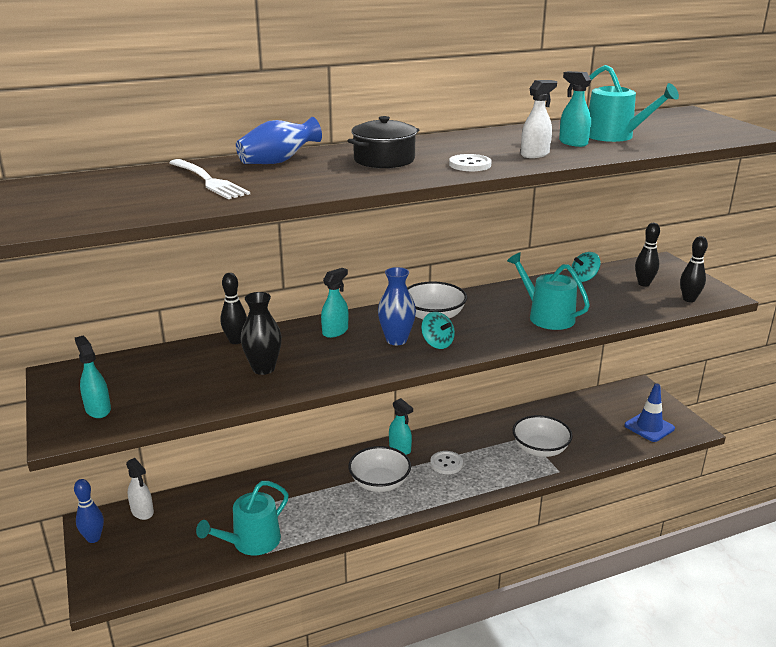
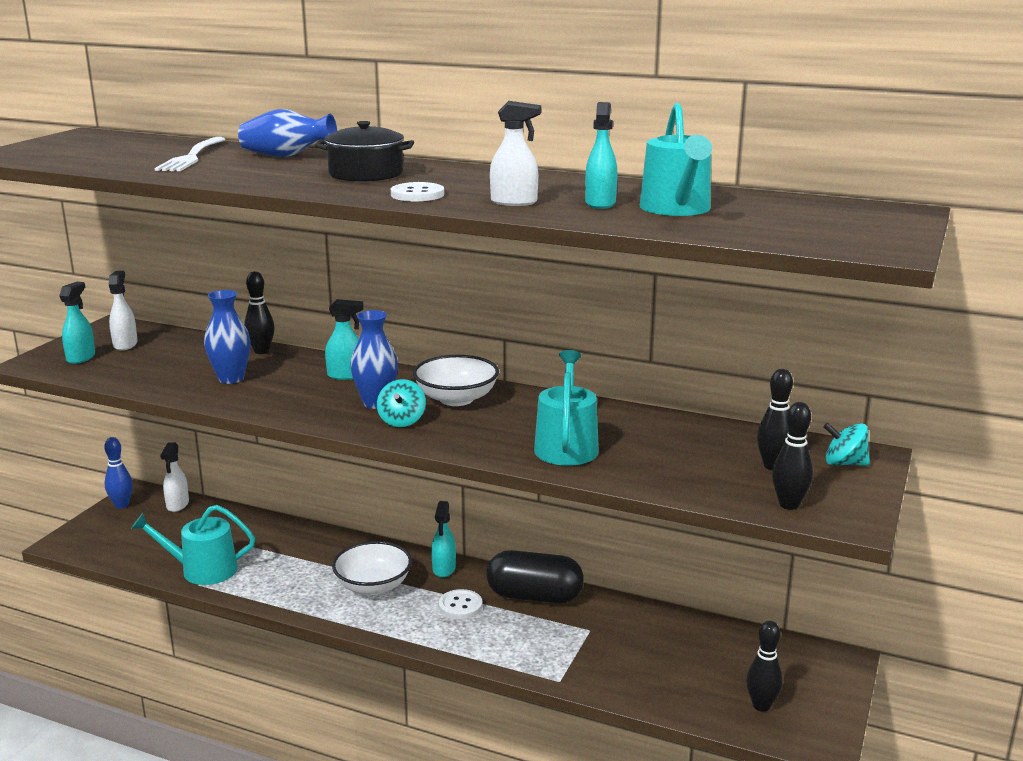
camera: 45 degrees right, 5 degrees down
black vase [241,292,282,375] -> blue vase [204,290,251,384]
white bowl [512,415,573,457] -> none
turquoise spinning top [571,252,601,282] -> turquoise spinning top moved to [823,423,870,466]
blue traffic cone [625,383,675,442] -> black bowling pin [746,621,783,712]
none -> white spray bottle [109,271,138,351]
none -> black capsule [486,550,584,604]

